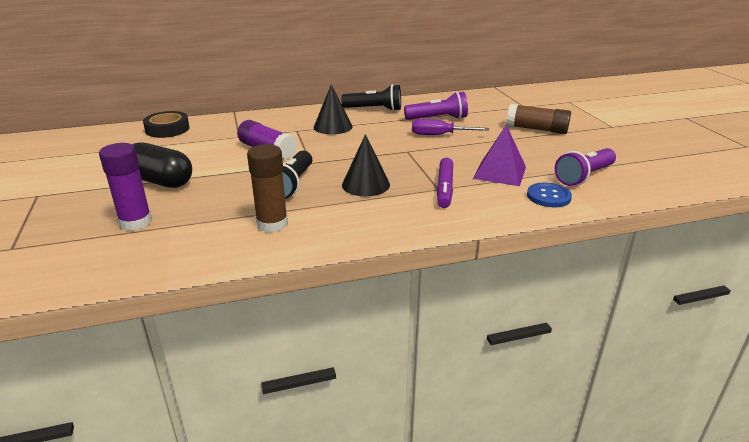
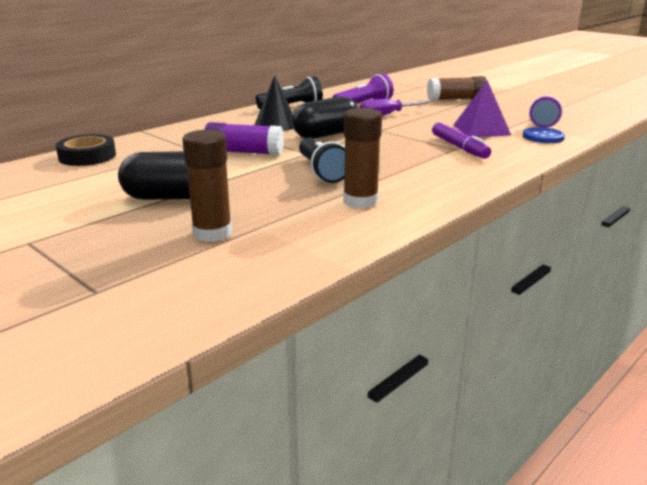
camera: 30 degrees left, 5 degrees down
purple glue stick [99,143,152,231] -> brown glue stick [182,130,232,242]
black cone [342,134,390,196] -> none
none -> black capsule [292,97,358,139]

